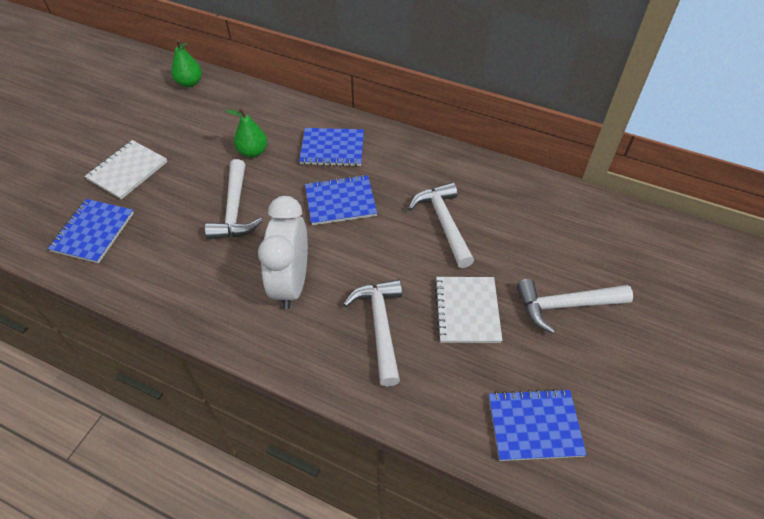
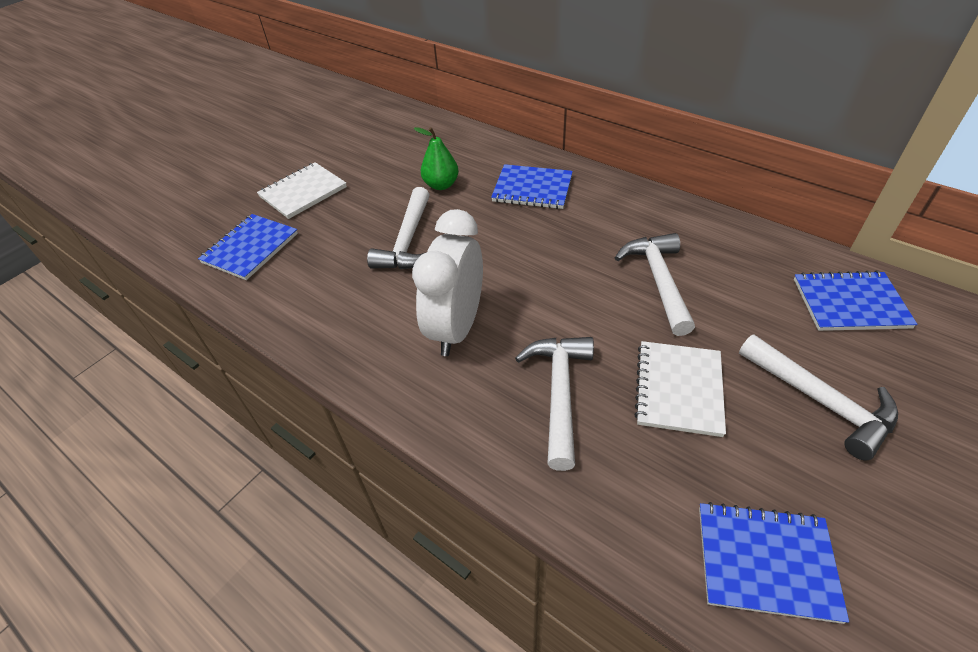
camera: 15 degrees right, 5 degrees down
green pear [171,40,202,88] -> none
blue notebook [305,175,377,225] -> blue notebook moved to [794,270,918,331]
white hammer [516,279,633,334] -> white hammer turned 135 degrees counterclockwise [739,334,898,460]

